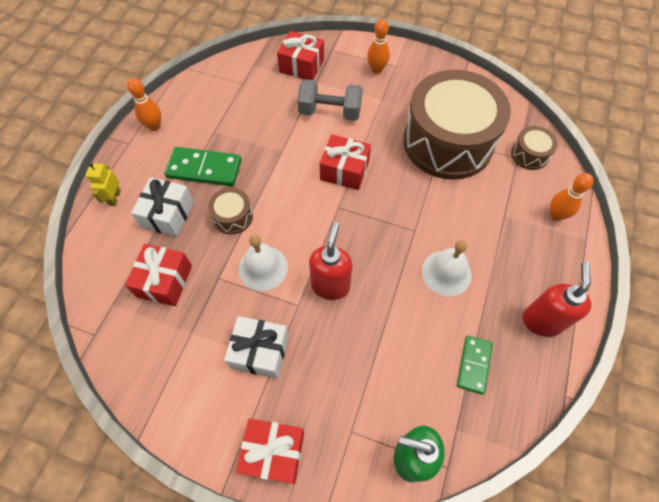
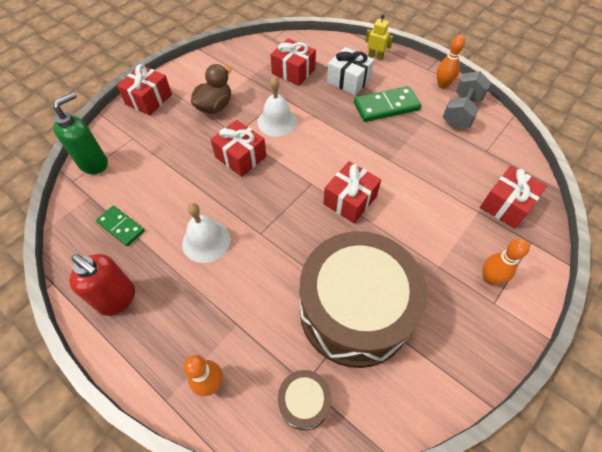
camera: 110 degrees right, 5 degrees down
green domino [165,147,241,187] -> green domino turned 45 degrees clockwise [354,86,421,122]
brown drum [208,188,253,234] -> none
white gift [224,316,289,378] -> brown duck [191,64,231,114]
grey dumbbell [297,79,363,121] -> grey dumbbell moved to [442,71,491,128]
red soap dispenser [309,222,352,300] -> red gift [211,120,266,177]

